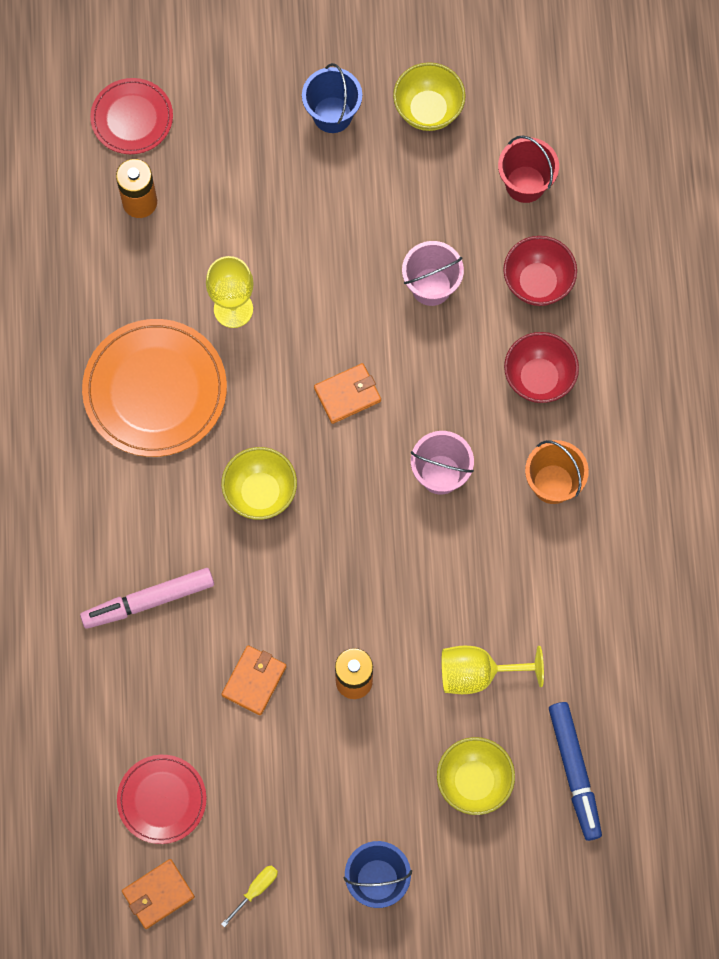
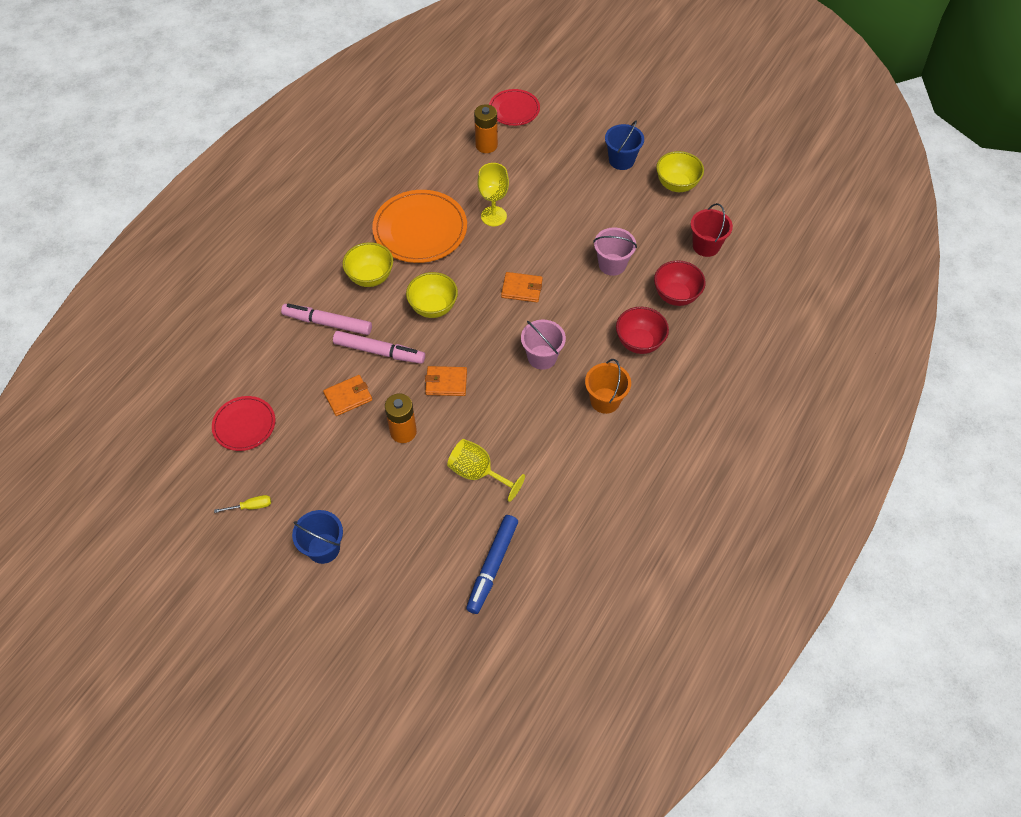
camera: 35 degrees right, 15 degrees down
orange wallet [122,859,195,929] -> orange wallet moved to [425,366,467,396]
yellow bowl [437,737,515,815] -> yellow bowl moved to [342,242,393,287]
none -> pink marker [333,331,425,364]

